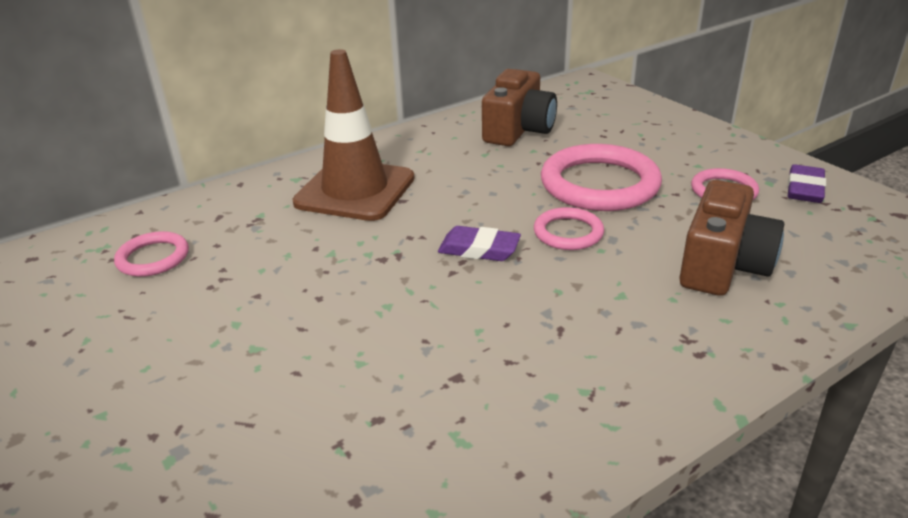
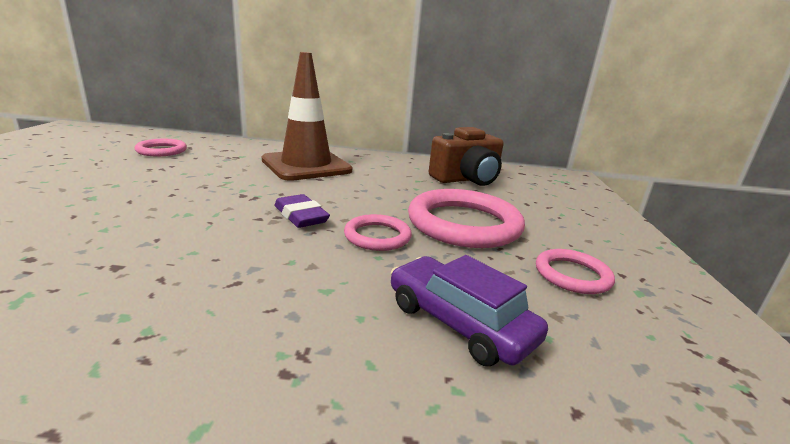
camera: 35 degrees right, 10 degrees down
brown camera [679,180,784,296] -> purple car [391,255,548,366]
purple eraser [787,164,826,203] -> none

